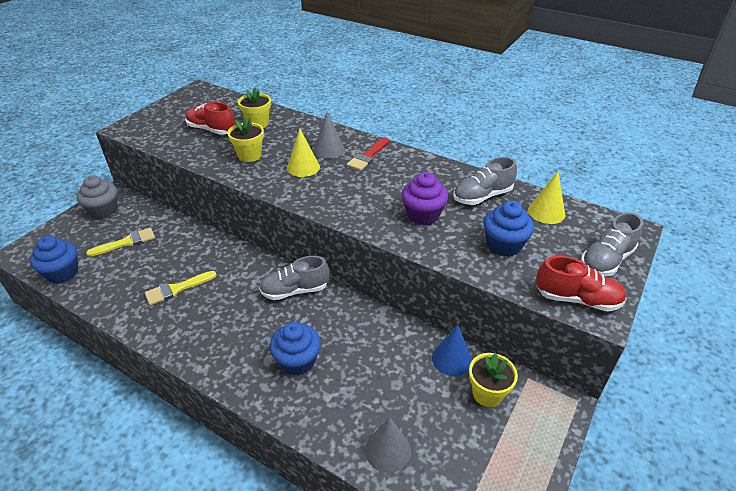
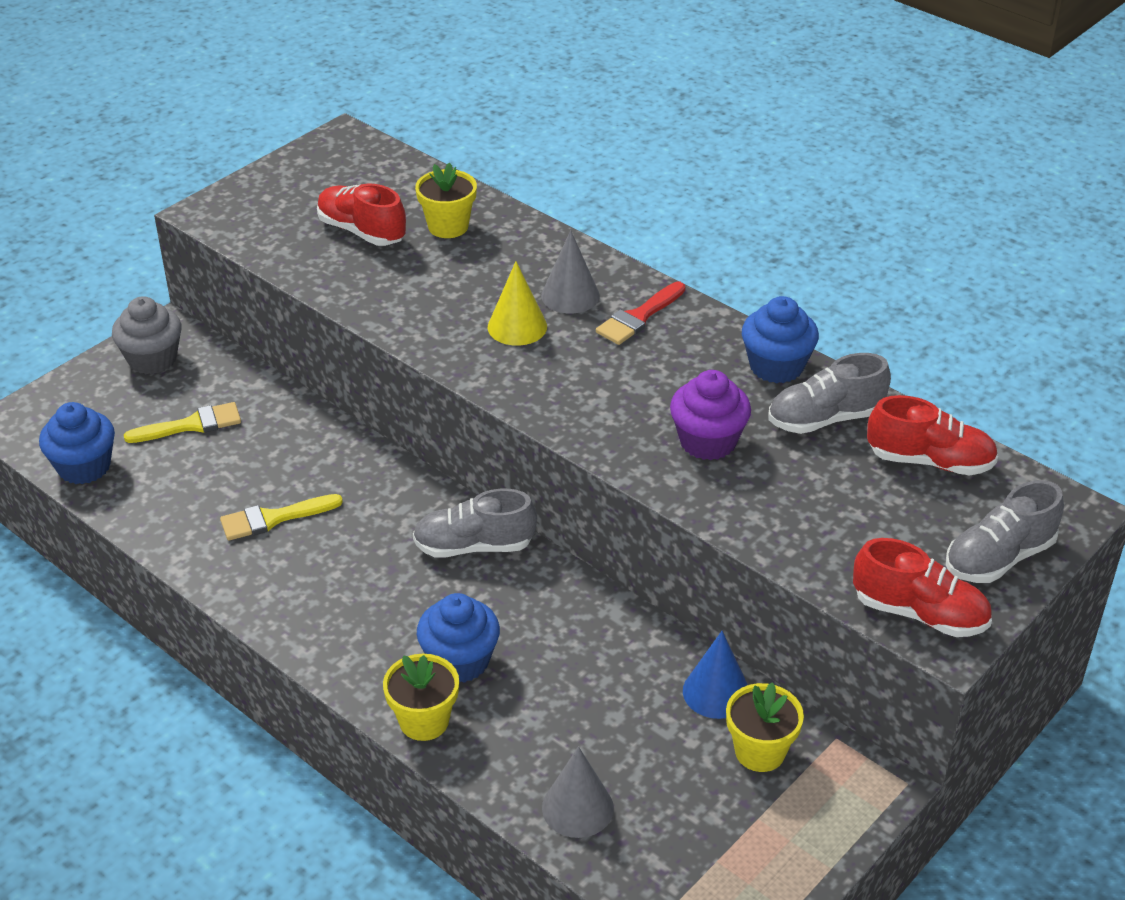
camera: 10 degrees right, 0 degrees up
yellow flower pot [227,117,264,162] -> yellow flower pot moved to [383,654,459,741]
blue cupcake [484,201,534,257] -> blue cupcake moved to [742,296,819,383]
yellow cone [528,172,565,224] -> red shoe [867,395,998,475]

